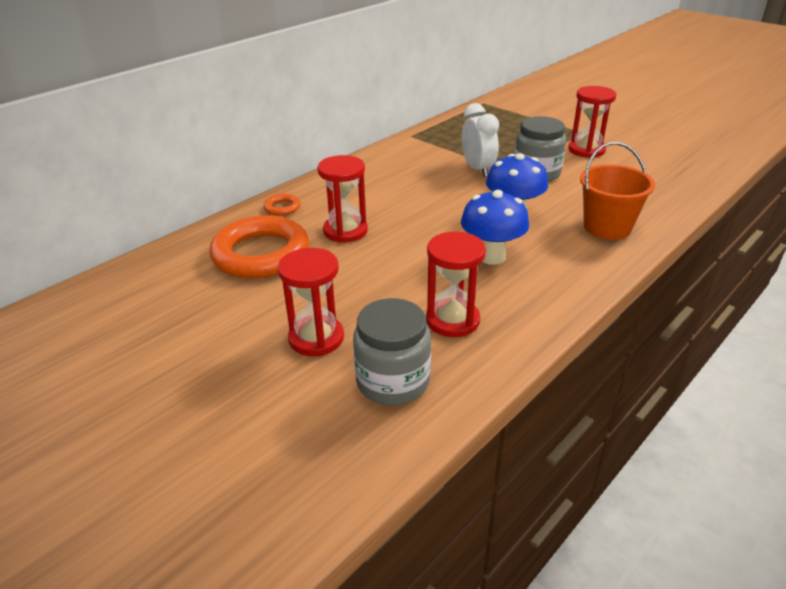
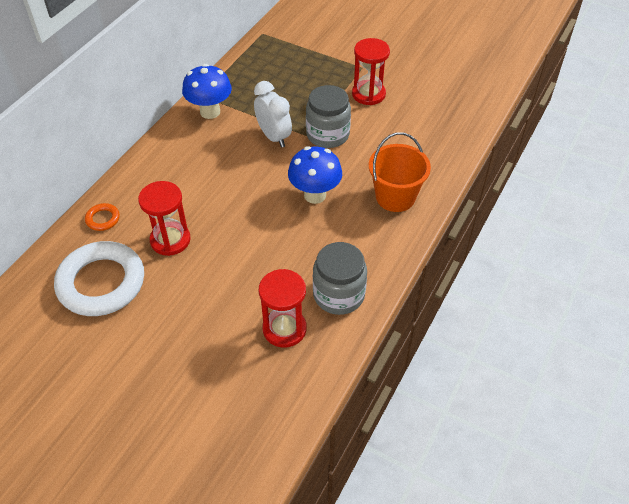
camera: 15 degrees left, 15 degrees up
orange ring [209,215,309,278] -> white ring [54,241,144,316]
red hourglass [278,248,344,356] -> none
grey jar [353,298,431,405] -> grey jar moved to [313,242,367,315]
blue mushroom [461,190,529,265] -> blue mushroom moved to [182,64,232,119]

